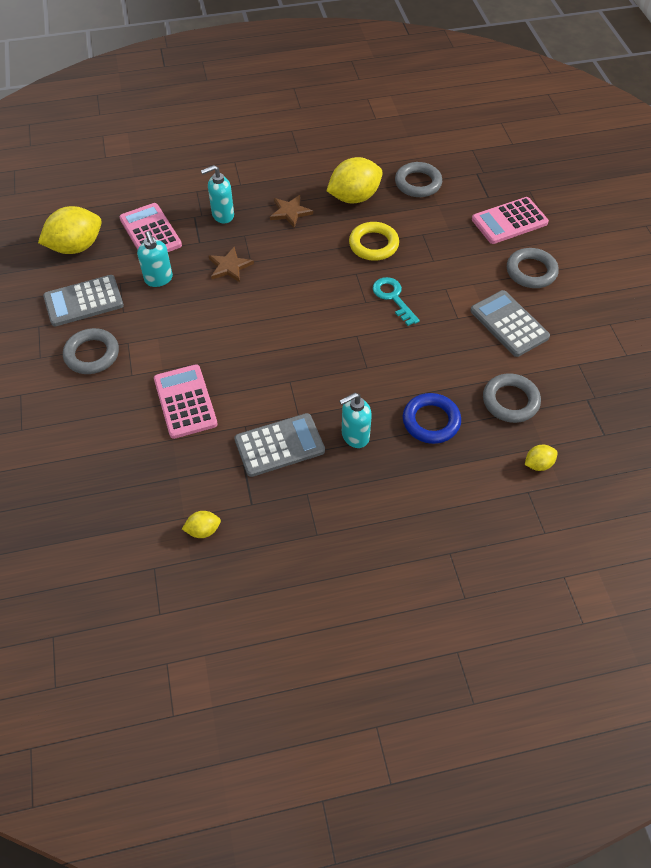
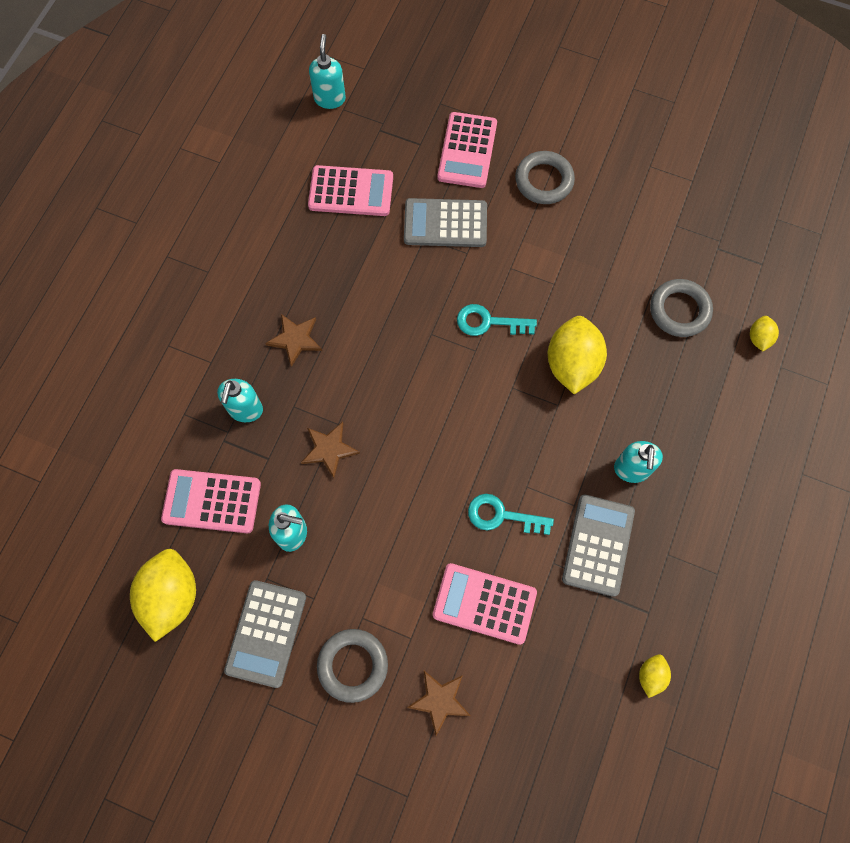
camera: 55 degrees left, 15 degrees up
yellow lemon [327,157,383,203] -> yellow lemon moved to [548,316,607,394]
yellow ring [349,222,399,261] -> none
grey ring [395,162,442,197] -> pink calculator [308,165,393,216]
blue ring [403,393,461,444] -> none
grey calculator [470,290,550,357] -> grey calculator moved to [404,198,487,247]
none -> turquoise soap dispenser [309,34,346,109]
none -> brown star [407,671,470,736]
none -> turquoise key [468,494,554,535]

